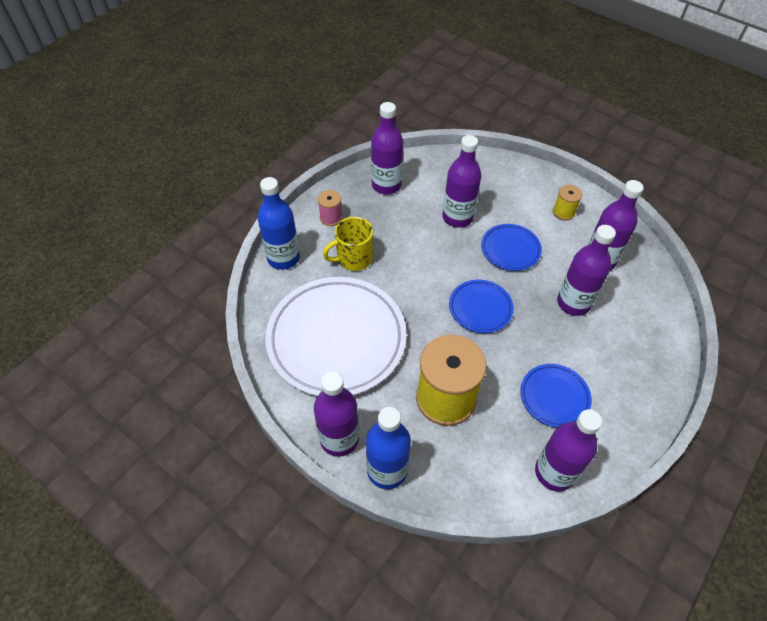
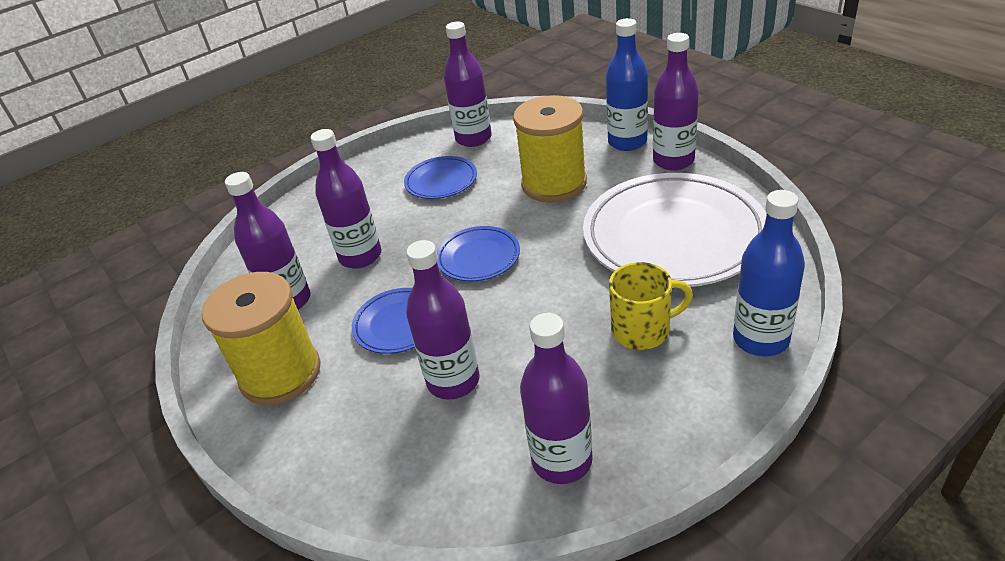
camera: 160 degrees left, 15 degrees down
pink spool [318,190,342,226] -> none
yellow spool [553,185,582,221] -> yellow spool [202,272,321,405], size x2.19

